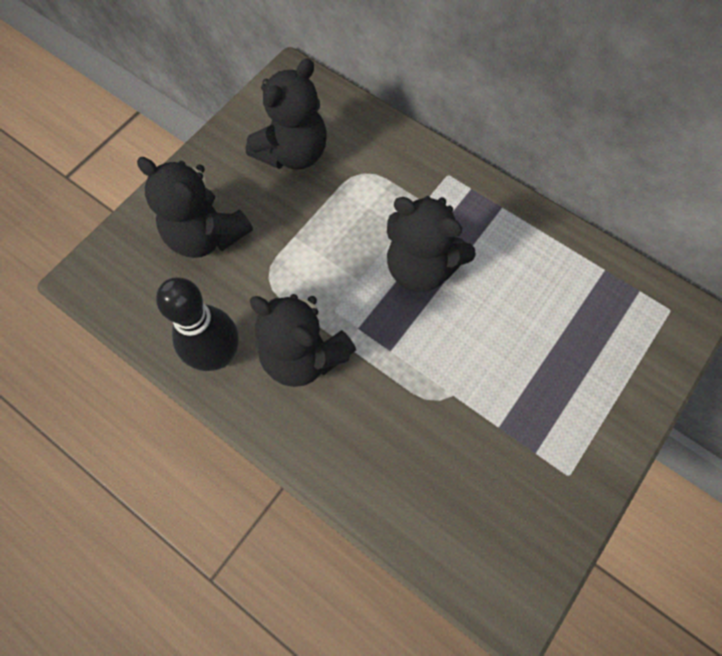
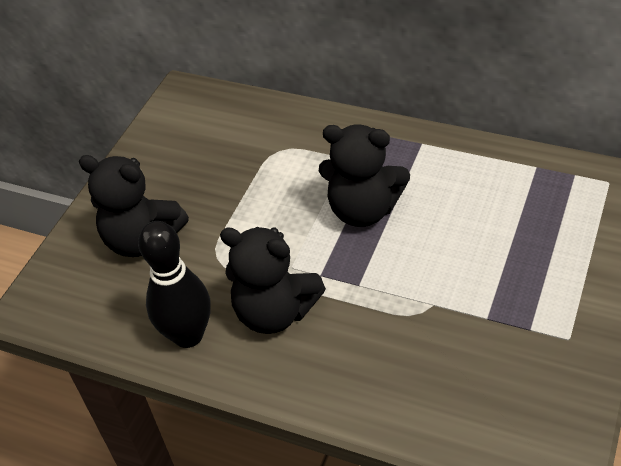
camera: 10 degrees left, 20 degrees down
black teddy bear [246,58,326,170] -> none

